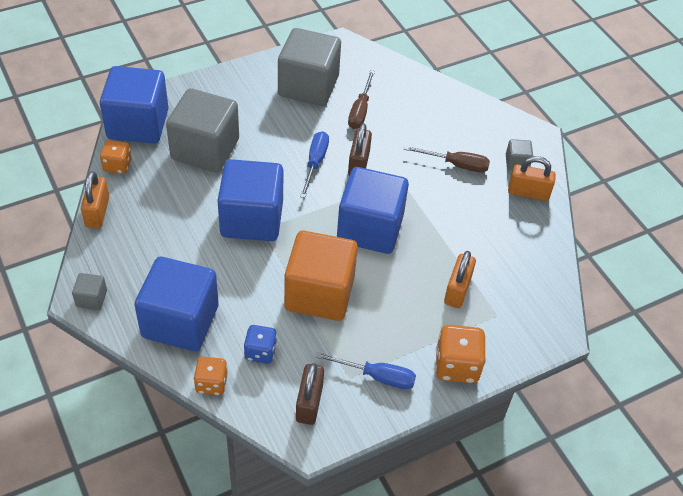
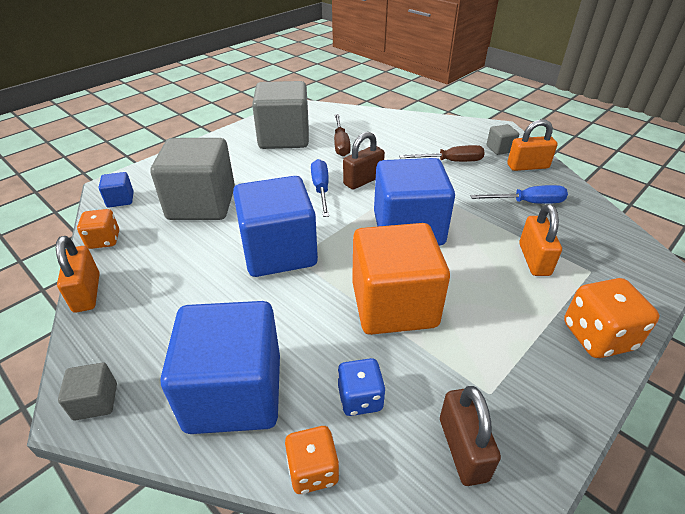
camera: 15 degrees left, 10 degrees down
blue cube [100,66,168,144] -> blue cube [99,172,134,207], size x0.42
blue screwdriver [315,352,416,389] -> blue screwdriver moved to [471,185,568,204]
brown padlock [348,123,372,176] -> brown padlock turned 60 degrees clockwise [343,132,385,190]

